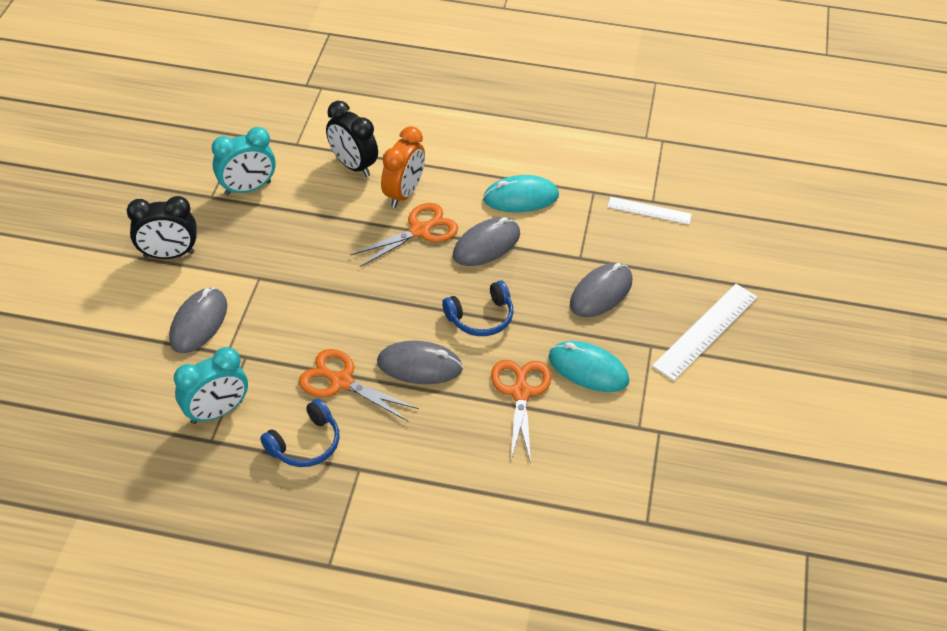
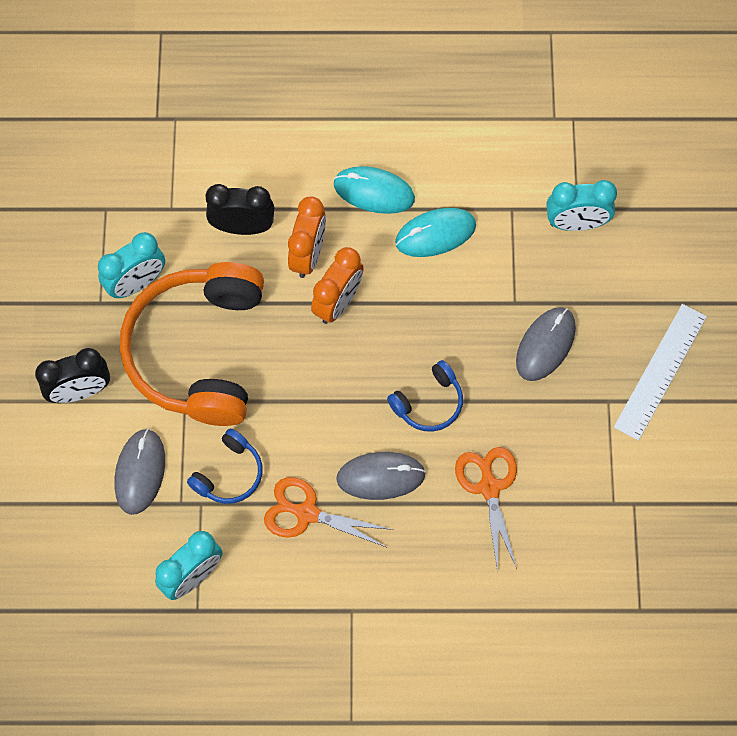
camera: 10 degrees left, 20 degrees up
blue headphones [260,399,339,467] -> blue headphones moved to [187,429,263,504]
black clock [326,101,378,177] -> black clock turned 150 degrees clockwise [205,184,274,235]
orange scissors [350,203,458,267] -> orange clock [311,247,364,324]
grey mouse [453,217,520,266] -> none
turquoise mouse [549,341,629,392] -> turquoise mouse moved to [334,166,415,214]
white ruler [608,197,692,225] -> turquoise clock [546,180,617,231]
none -> orange headphones [120,262,264,426]

